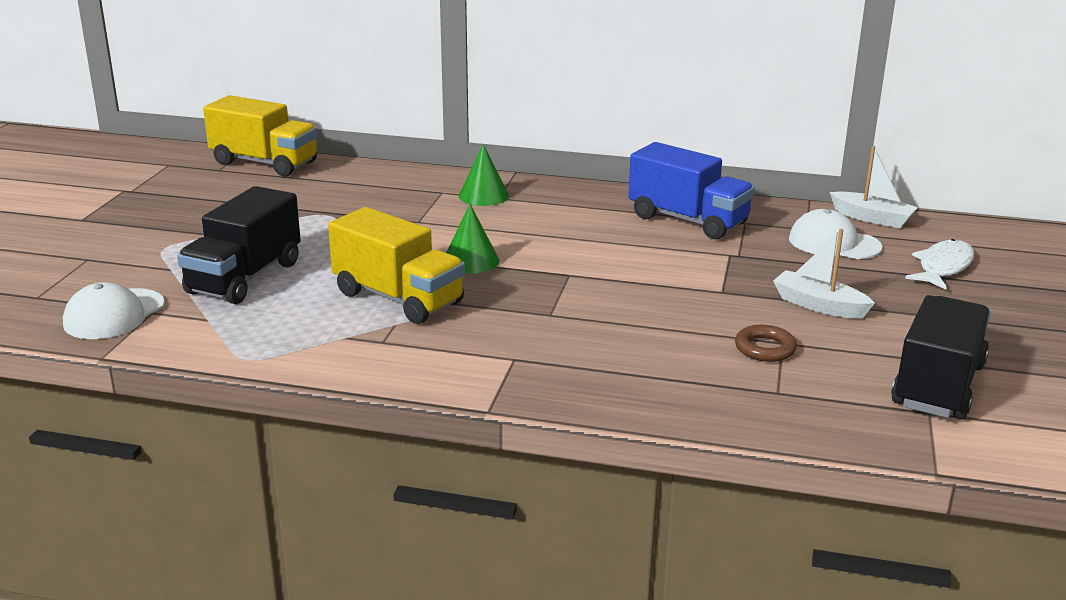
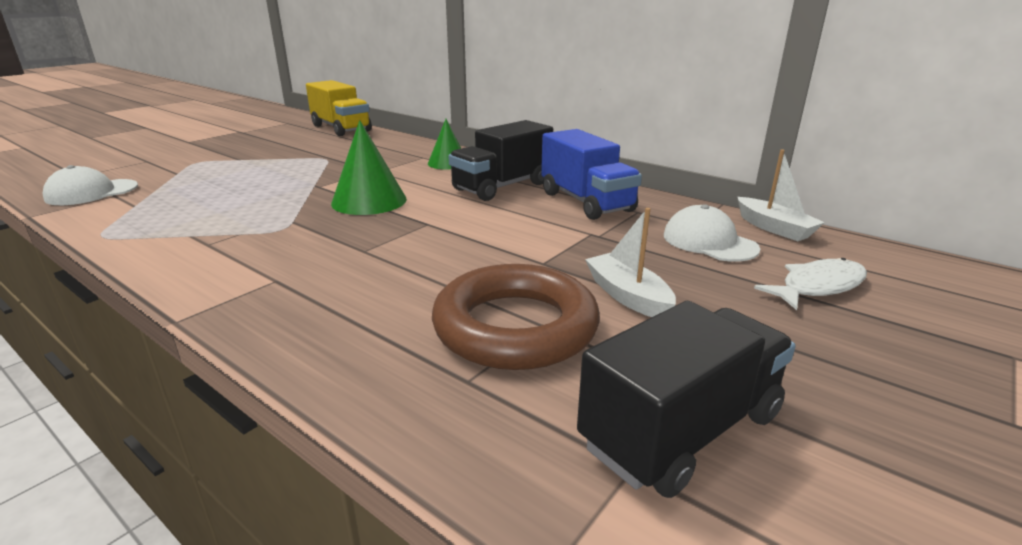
camera: 25 degrees right, 0 degrees up
black truck [177,186,301,304] -> black truck moved to [448,120,553,201]
yellow truck [328,207,465,324] -> none
green cone [446,204,499,274] -> green cone [331,120,407,215], size x1.50
brown ring [735,325,797,362] -> brown ring [432,264,600,370], size x2.32

